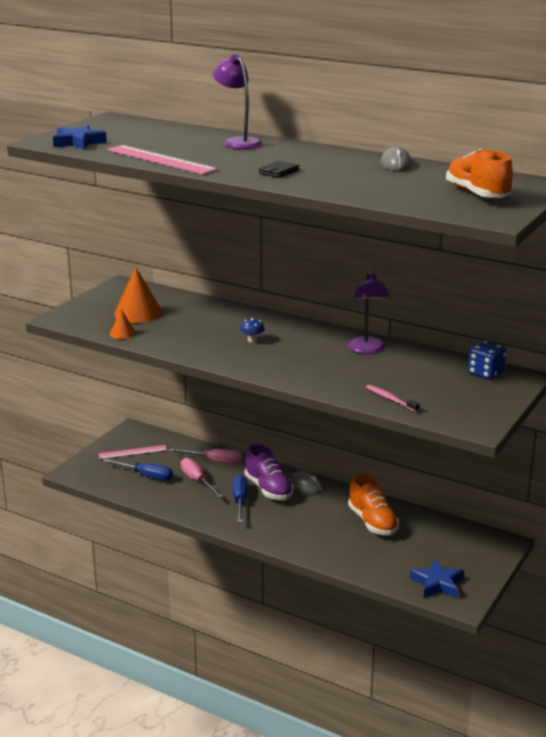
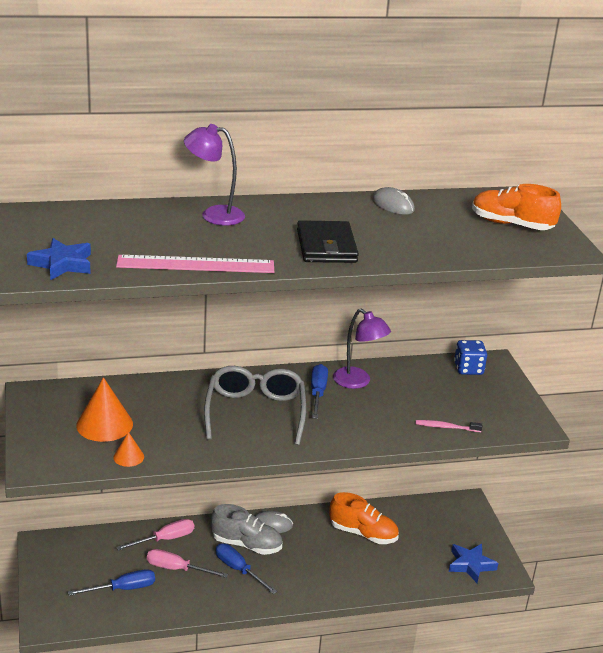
camera: 45 degrees left, 5 degrees up
pink ruler [98,445,167,459] -> none
blue mushroom [240,318,265,343] -> grey glasses [204,366,306,445]
purple shoe [245,444,294,500] -> grey shoe [211,504,282,555]
black wallet [259,161,299,178] -> black wallet [297,220,359,263], size x1.94
none -> blue screwdriver [311,364,328,419]

